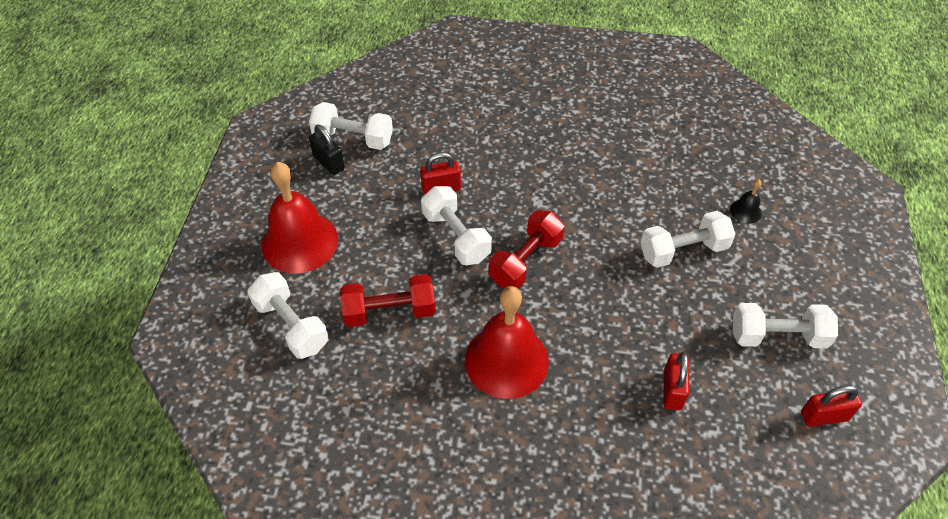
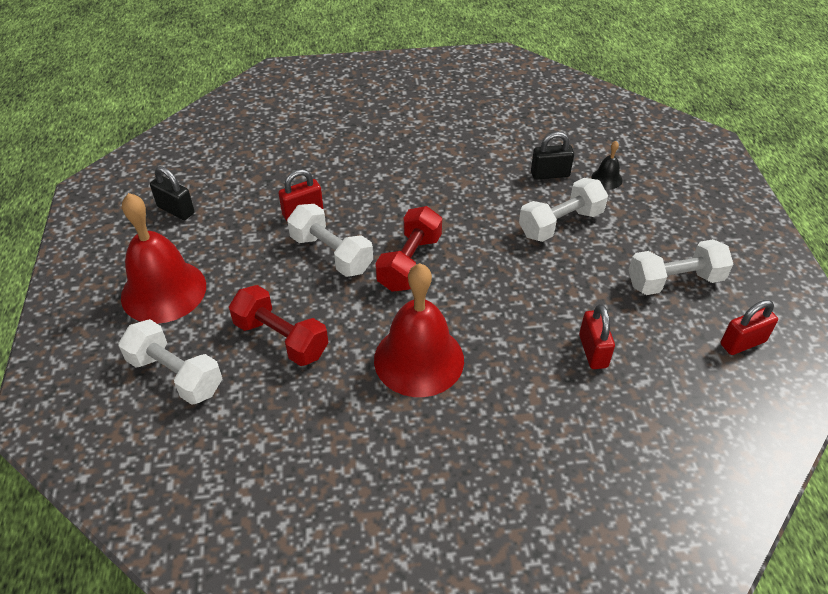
camera: 15 degrees left, 5 degrees down
white dumbbell [309,102,393,150] -> none
red dumbbell [340,274,436,327] -> red dumbbell turned 60 degrees clockwise [229,285,328,366]
none -> black padlock [531,132,574,180]

